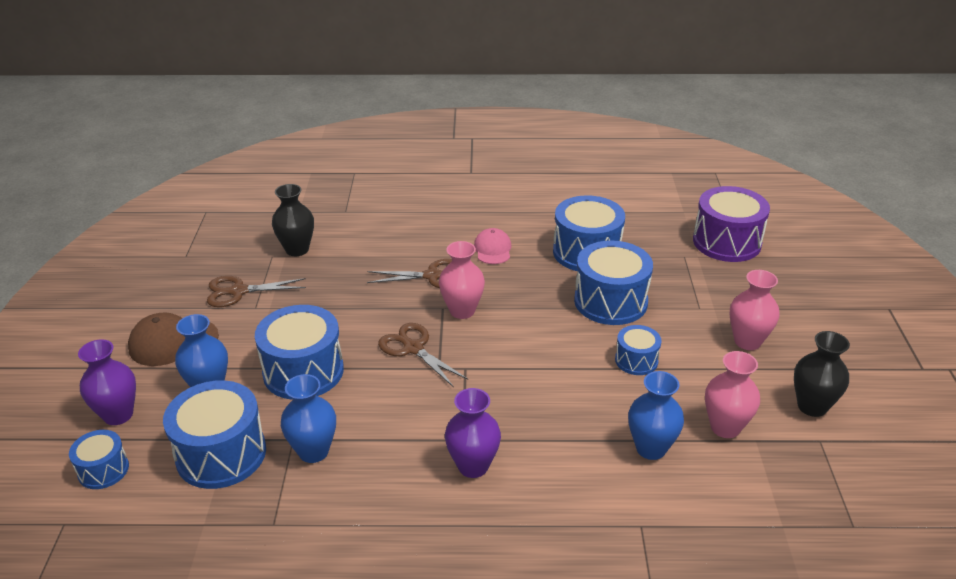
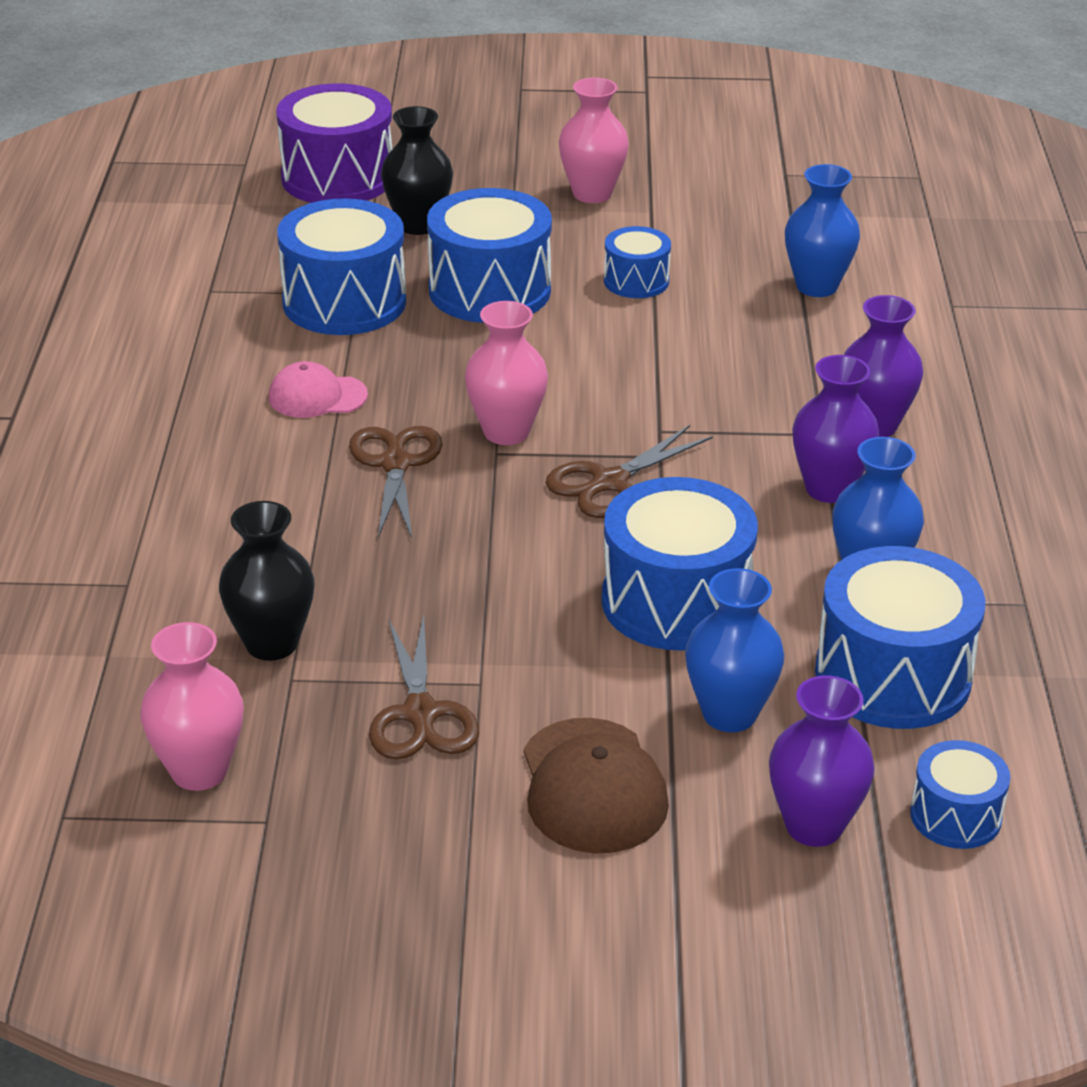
camera: 90 degrees left, 0 degrees up
pink vase [705,351,760,438] -> pink vase moved to [140,622,244,791]
black vase [794,331,850,417] -> black vase moved to [381,106,453,235]
none -> purple vase [792,355,879,503]

